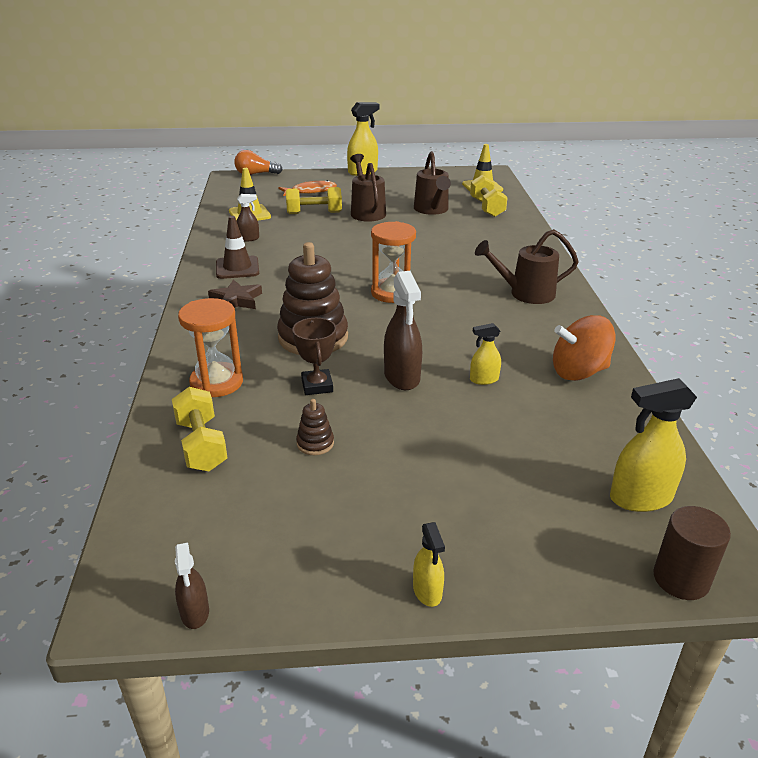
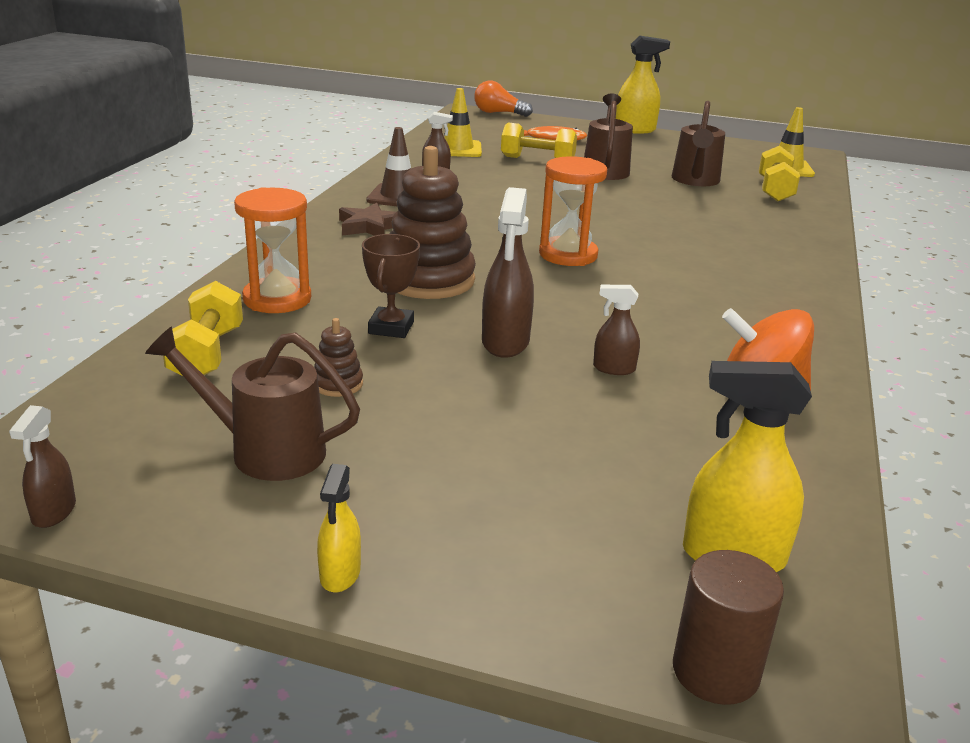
camera: 20 degrees right, 5 degrees down
yellow spray bottle [470,323,501,385] -> brown spray bottle [593,285,640,375]
brown watering can [475,229,579,304] -> brown watering can moved to [145,327,360,481]

